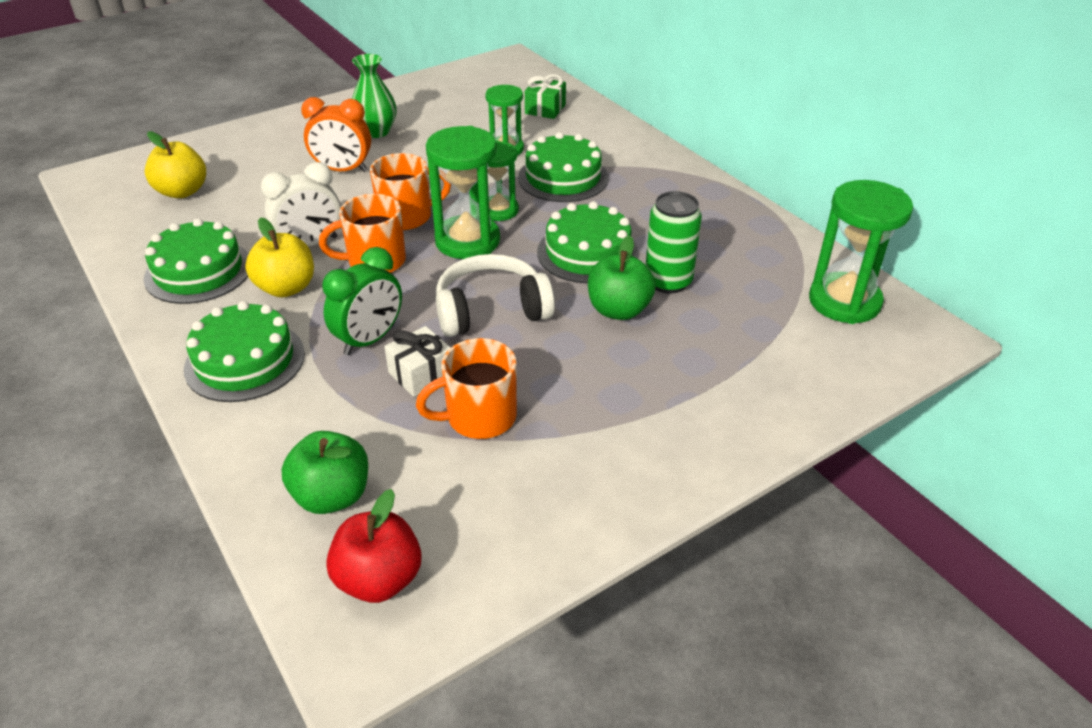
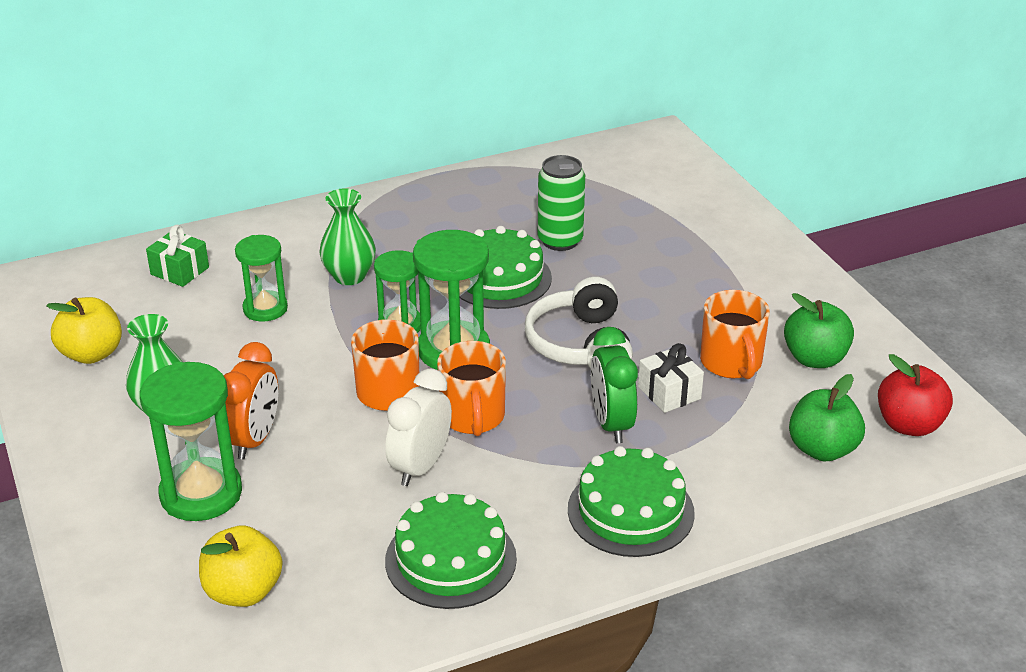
camera: 80 degrees left, 5 degrees down
yellow apple [245,217,314,298] -> yellow apple moved to [46,297,122,364]
white clock [261,162,341,246] -> white clock turned 135 degrees counterclockwise [385,369,452,486]
green clock [322,247,402,355] -> green clock turned 150 degrees counterclockwise [591,327,638,443]
green cake [518,132,609,202] -> green vase [320,188,376,285]
green apple [588,235,656,320] -> green apple moved to [784,293,854,368]
green hourglass [809,180,913,324] -> green hourglass moved to [140,362,242,521]

